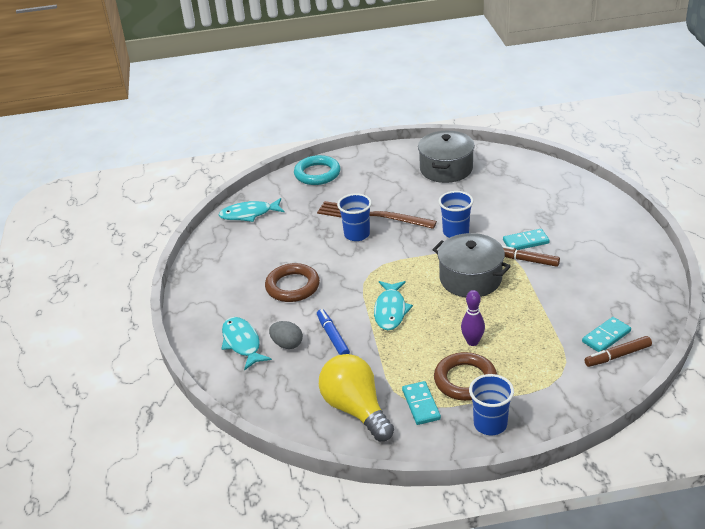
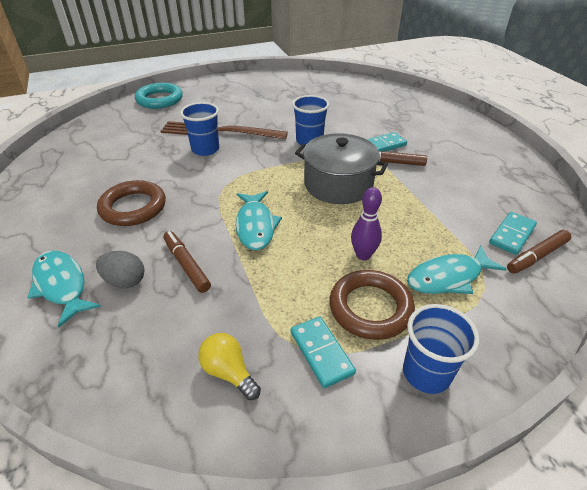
camera: 15 degrees left, 5 degrees up
turquoise fish [219,198,284,222] -> turquoise fish moved to [407,245,506,294]
blue marker [317,309,350,355] -> brown marker [163,231,211,293]
yellow light bulb [319,354,394,441] -> yellow light bulb [198,333,261,400], size x0.51
grey pot [418,131,475,183] -> none

